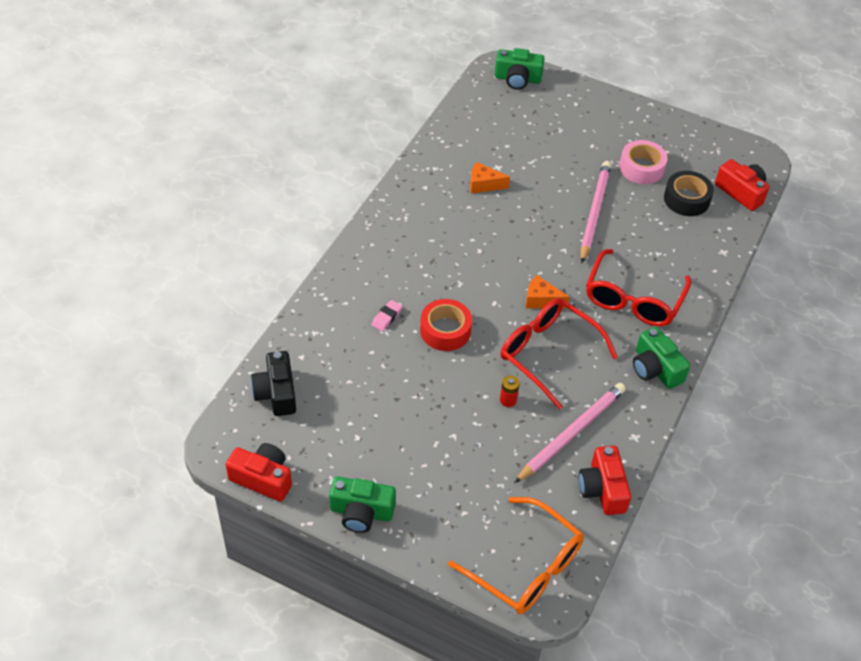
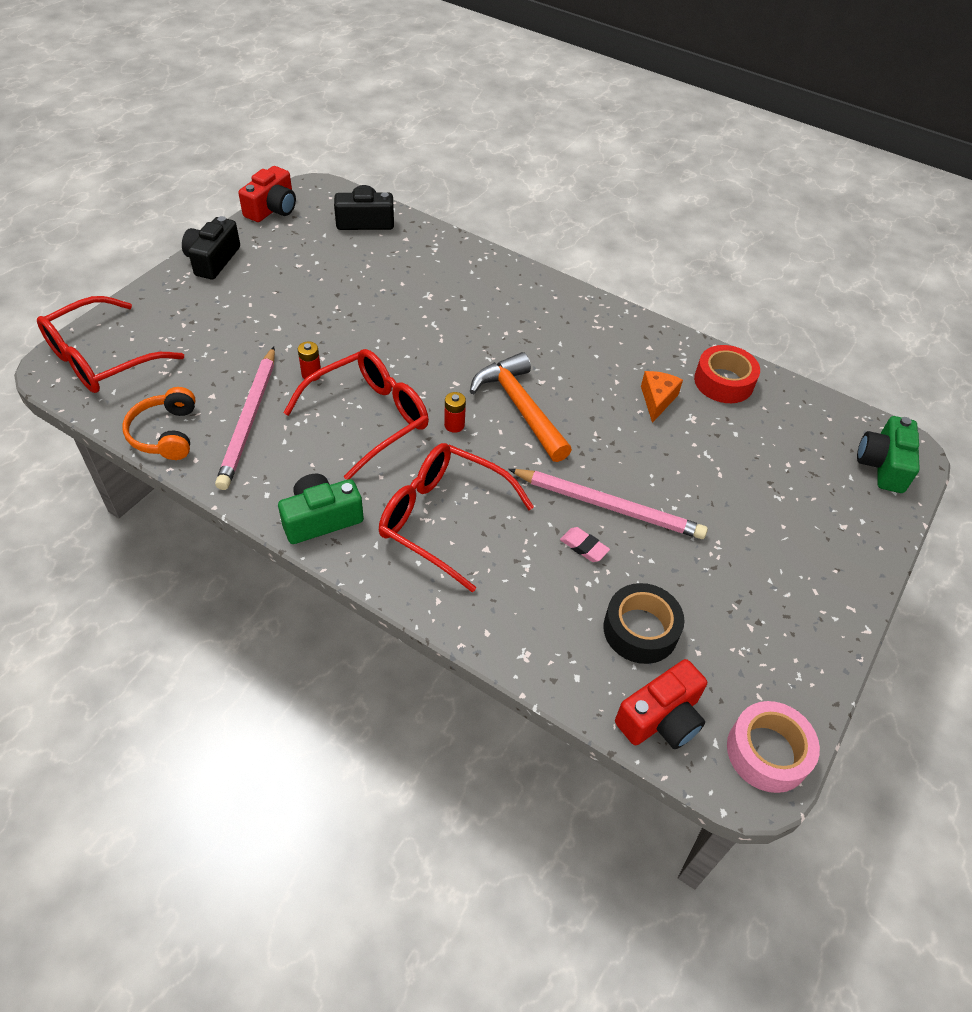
camera: 95 degrees right, 0 degrees up
green camera [329,477,396,533] -> black camera [182,216,240,280]
pink eraser [371,300,402,331] -> pink eraser moved to [560,527,610,562]
red tape [420,299,472,351] -> red tape moved to [694,345,760,403]
orange glasses [448,497,584,614] -> red glasses [37,296,184,393]
pink pencil [514,383,626,483] -> pink pencil turned 45 degrees clockwise [215,347,275,490]
orange cheese [526,275,570,308] -> red battery [444,392,466,433]
red camera [579,446,631,515] -> orange headphones [123,387,195,460]
pink tape [619,140,668,184] -> pink tape moved to [727,701,820,793]
none -> orange hammer [470,352,572,462]

